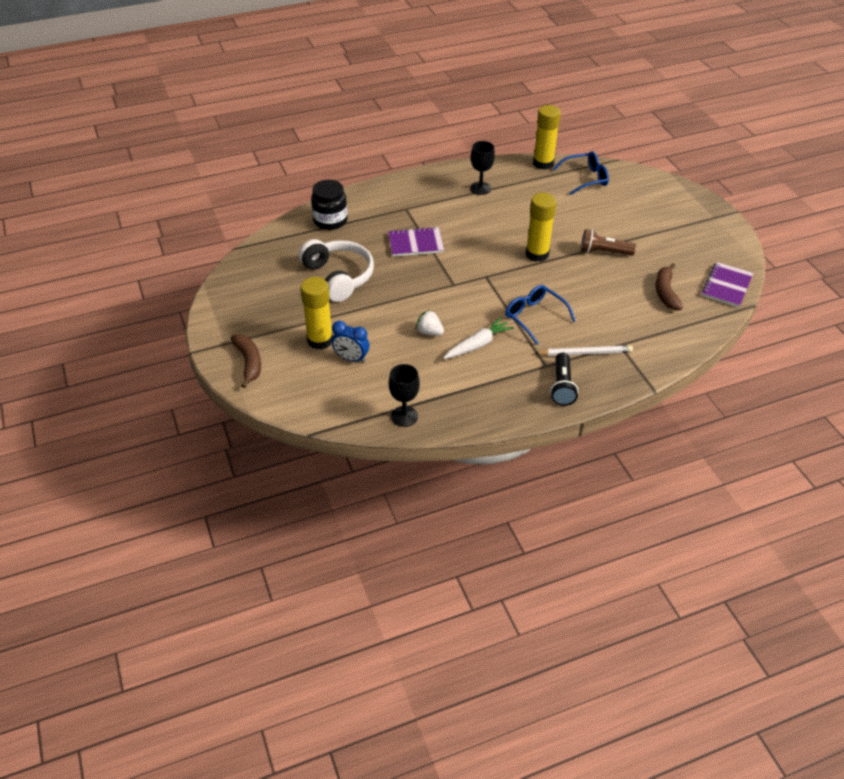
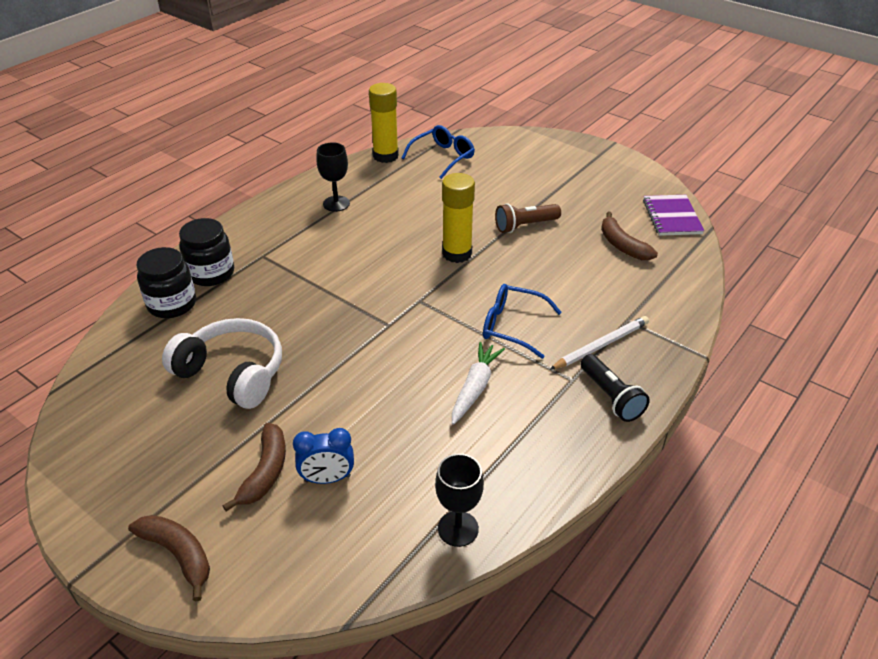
camera: 30 degrees left, 5 degrees down
yellow glue stick [301,277,333,349] -> brown banana [223,423,286,511]
purple notebook [388,227,444,257] -> none
white strawberry [416,310,444,336] -> none
none -> black jar [179,218,234,286]

